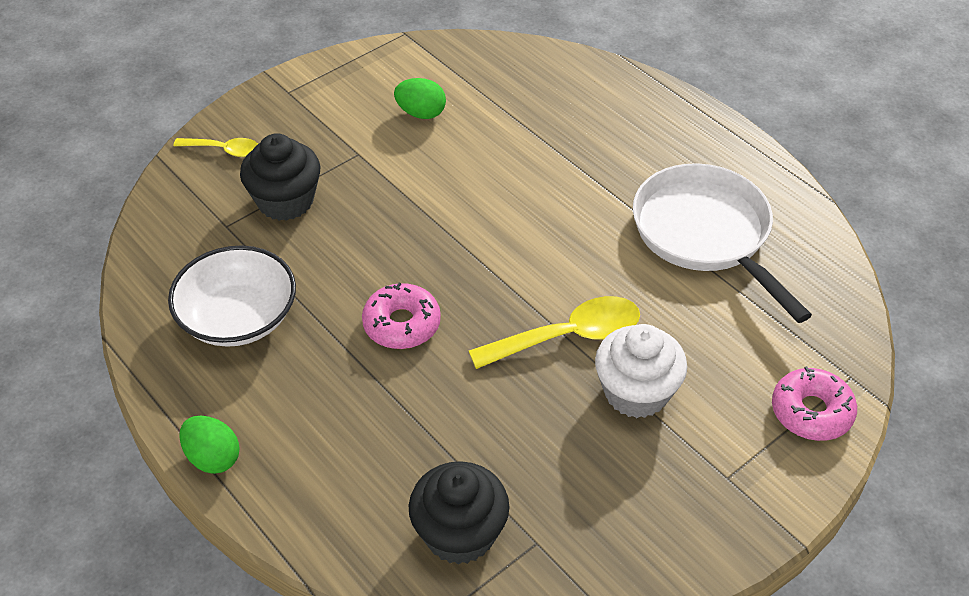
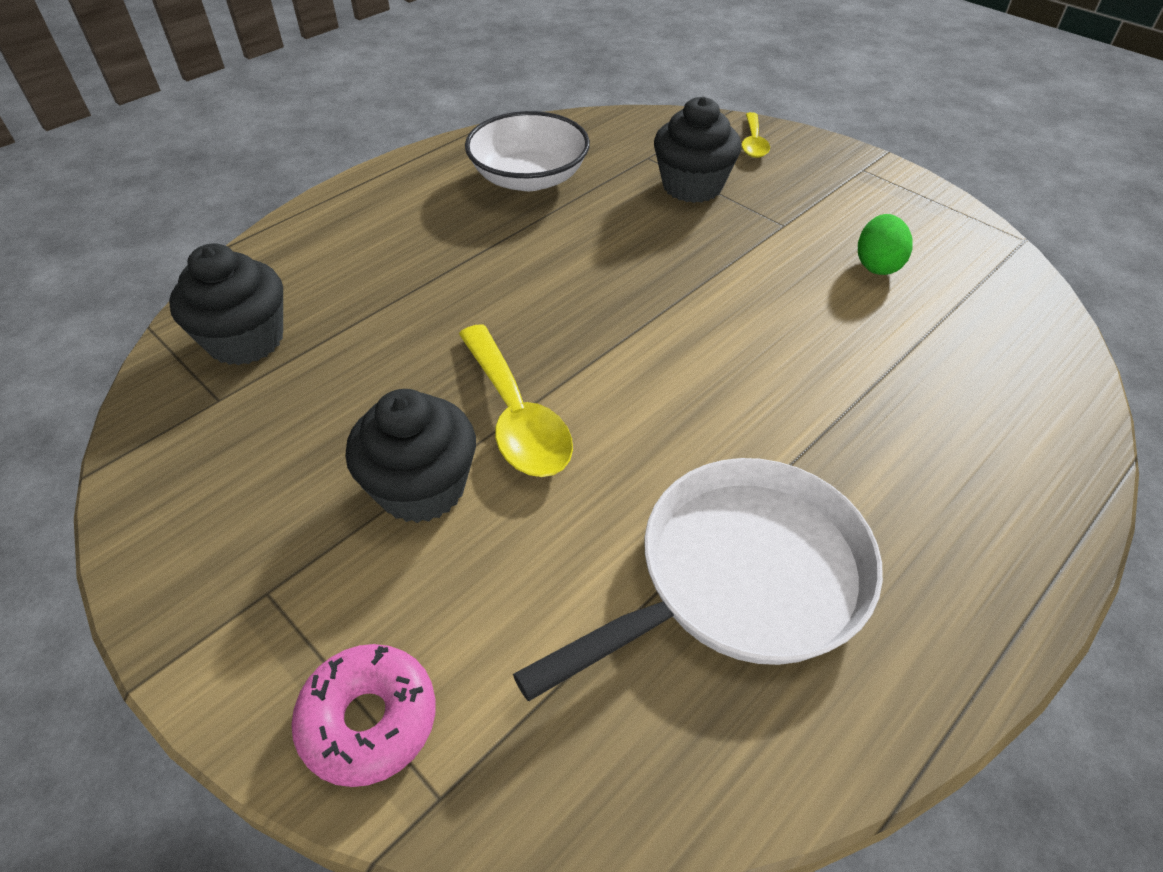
camera: 85 degrees right, 0 degrees up
green egg [179,415,240,474] -> none
pink donut [362,283,441,349] -> none
white cupcake [595,324,687,418] -> black cupcake [345,389,476,523]

